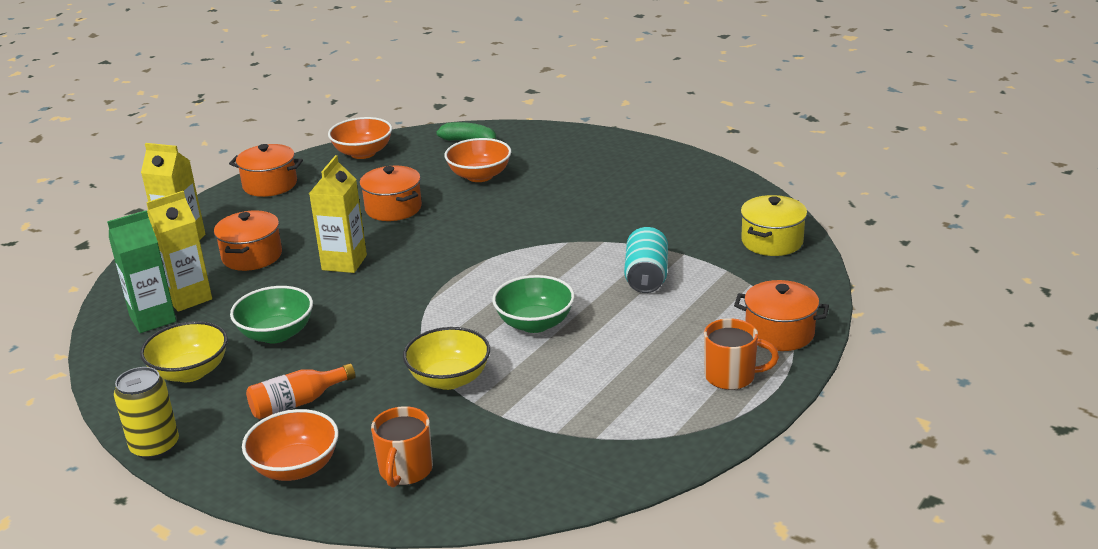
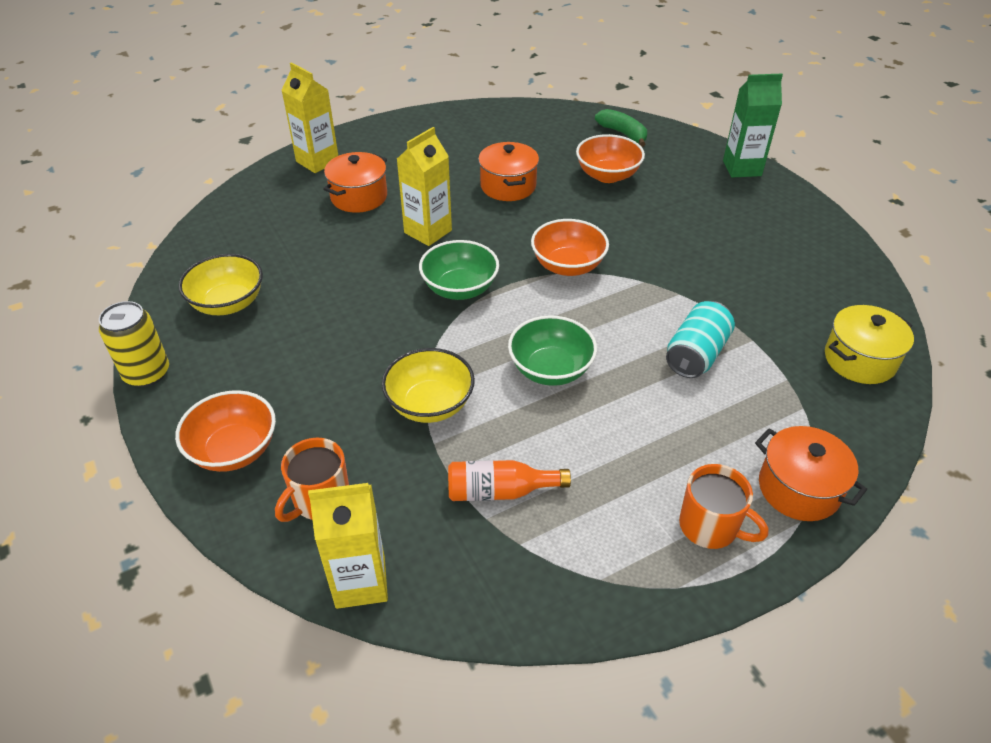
camera: 25 degrees right, 15 degrees up
green carton [107,210,176,333] -> green carton moved to [723,73,783,177]
yellow carton [146,191,212,312] -> yellow carton moved to [308,483,388,609]
orange pot [229,144,303,197] -> none
green bowl [230,286,313,343] -> green bowl moved to [419,240,499,300]
orange bottle [246,363,355,419] -> orange bottle moved to [448,460,571,501]
orange bowl [328,117,392,159] -> orange bowl moved to [531,219,609,276]

